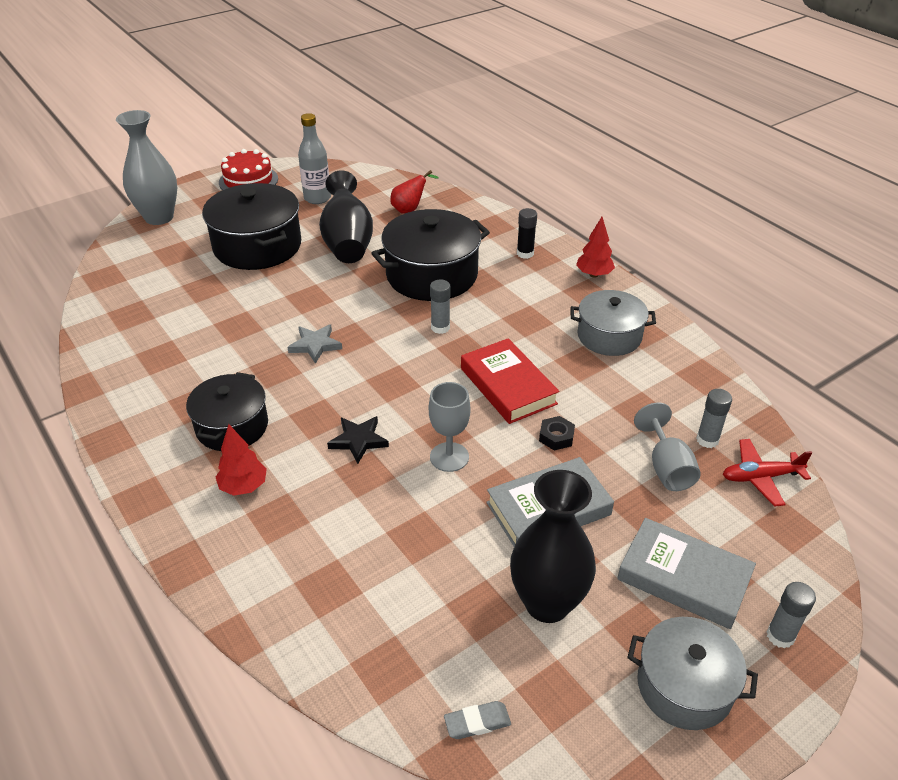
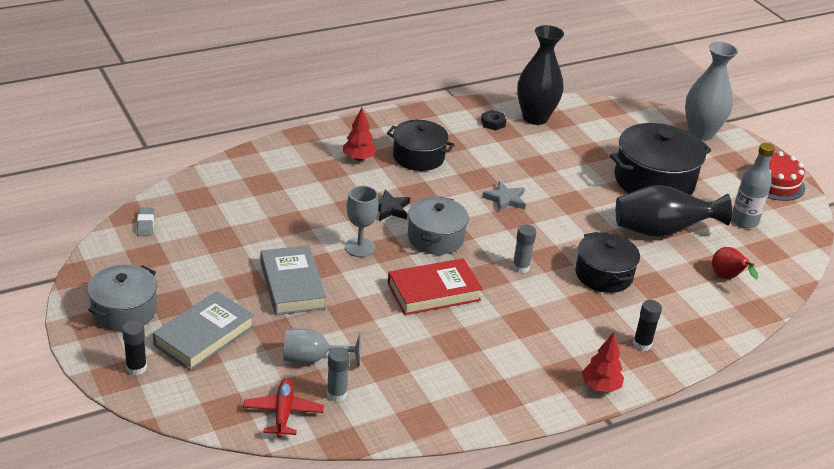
camera: 95 degrees right, 5 degrees down
black pot [371,209,490,301] -> black pot [575,232,640,293], size x0.64
black vase [510,470,596,623] -> black vase moved to [517,25,564,125]
black nut [539,416,575,450] -> black nut moved to [481,110,506,131]
grey pot [571,290,656,356] -> grey pot moved to [408,196,469,255]
grey glue stick [766,582,816,649] -> black glue stick [122,321,147,375]

